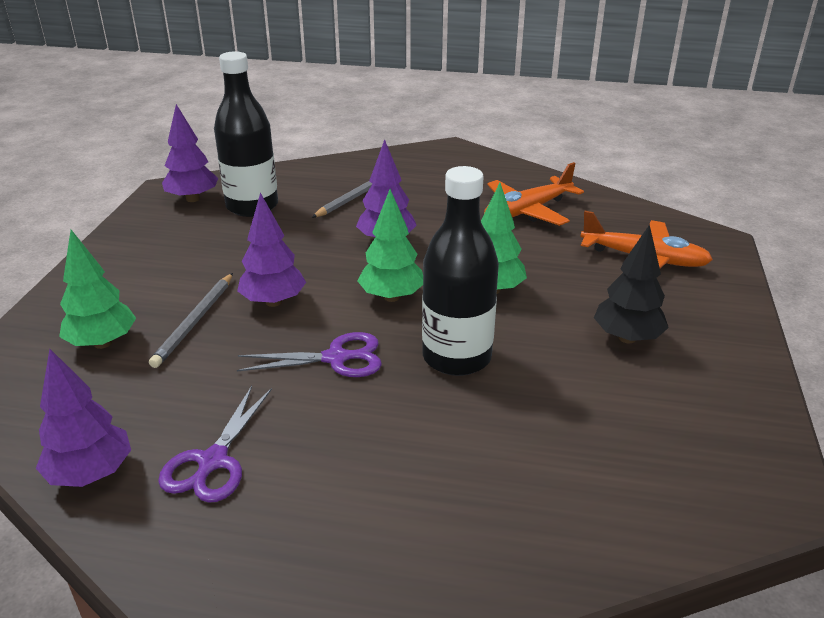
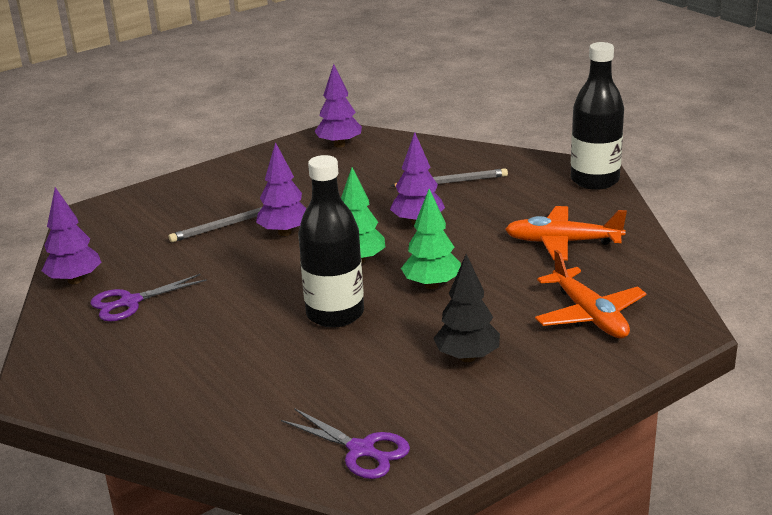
camera: 45 degrees right, 5 degrees down
green tree [59,230,136,349] -> none
black bottle [214,51,278,217] -> black bottle moved to [571,42,624,190]
purple scissors [237,332,382,377] -> purple scissors moved to [281,408,410,479]

